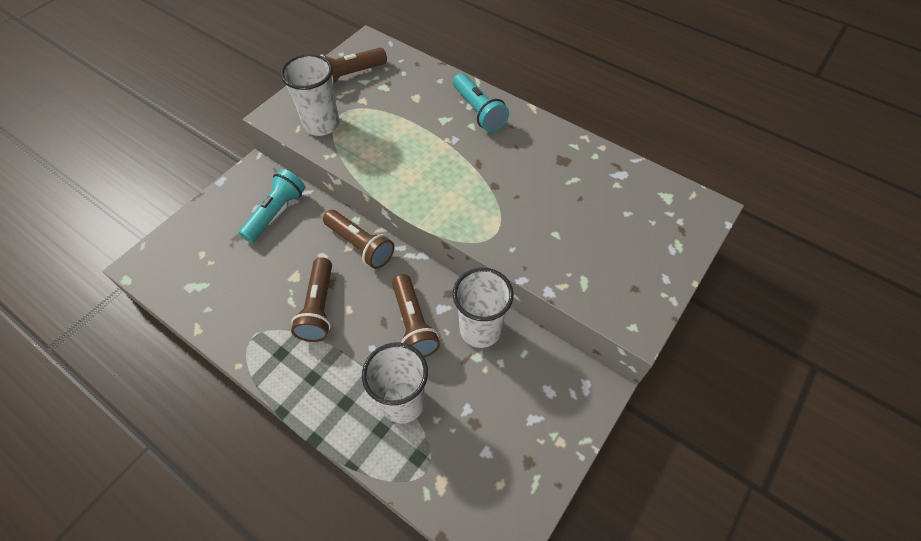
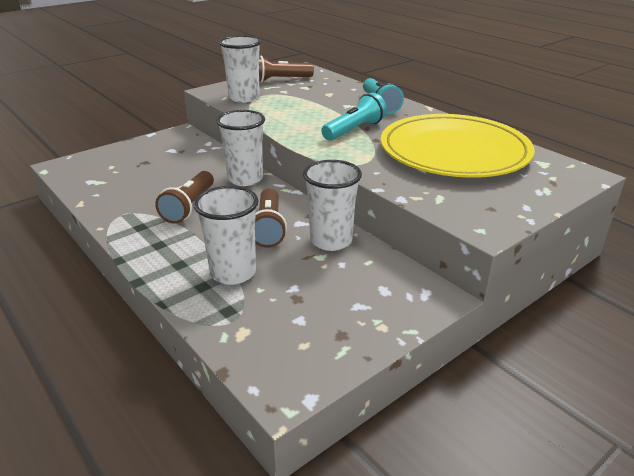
camera: 15 degrees right, 25 degrees down
turquoise flashlight [239,169,305,243] -> turquoise flashlight moved to [321,92,387,141]
brown flashlight [323,210,394,269] -> white cup [216,110,265,186]
none -> yellow plate [381,114,535,178]

